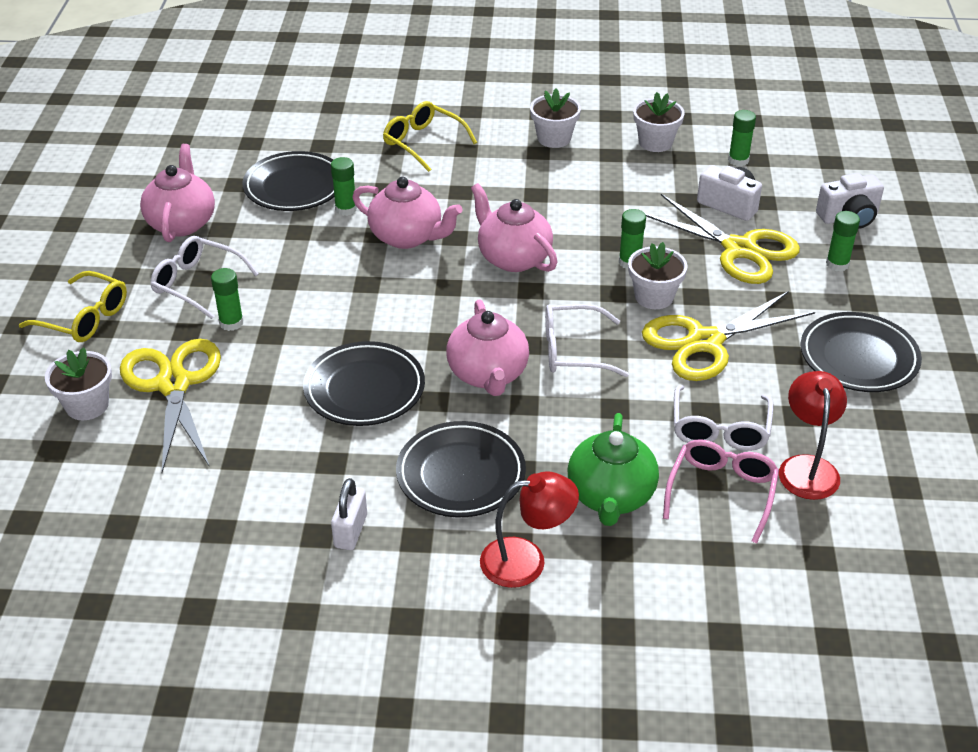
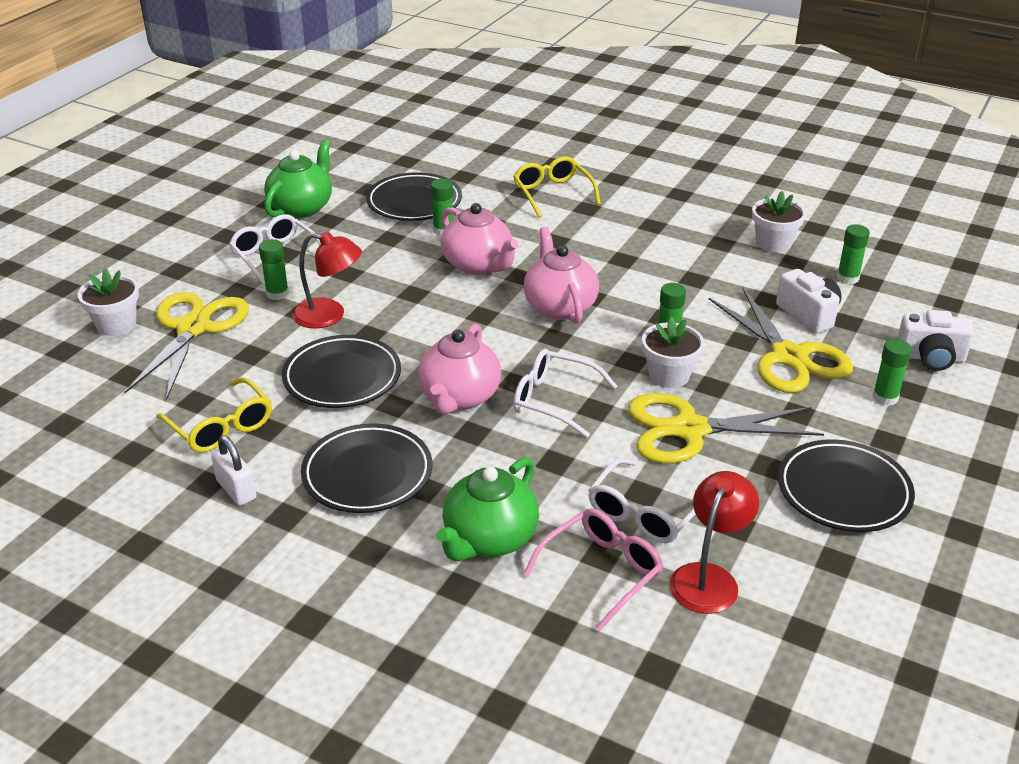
camera: 25 degrees right, 5 degrees down
yellow glasses [19,271,127,342] -> yellow glasses moved to [156,377,272,453]
pink teapot [140,144,215,242] -> green teapot [264,139,332,218]
white padlock [331,478,367,550] -> white padlock turned 75 degrees counterclockwise [211,435,257,506]
red lamp [480,471,579,588] -> red lamp moved to [292,231,362,329]
white flower pot [530,88,581,148] -> none

